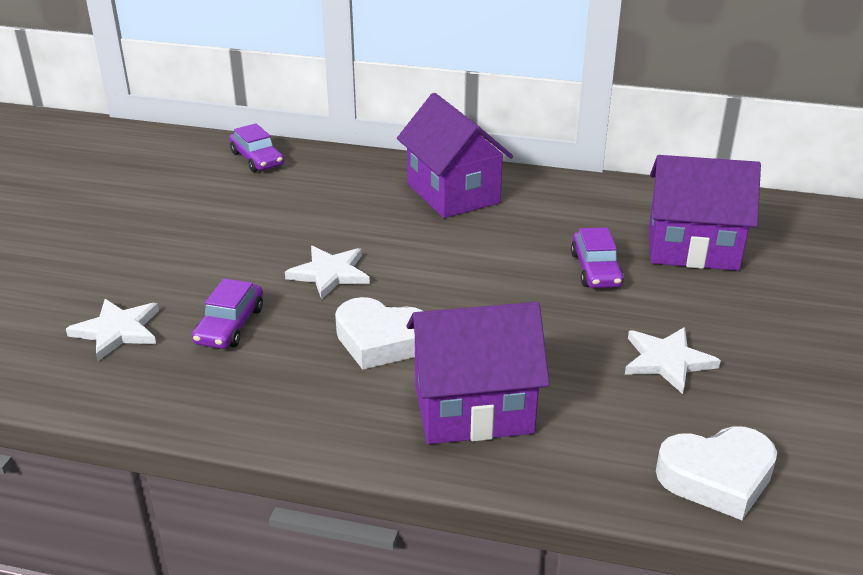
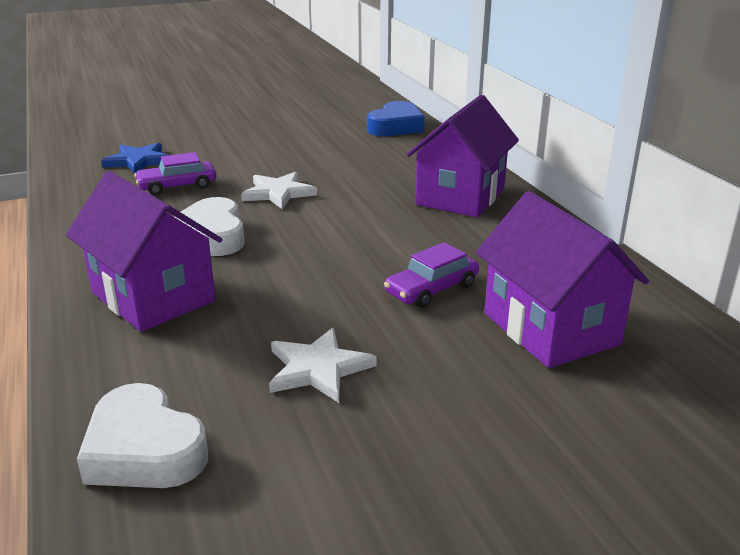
camera: 55 degrees right, 5 degrees down
white star [66,299,159,361] -> blue star [101,143,169,174]
purple car [229,123,284,172] -> blue heart [367,101,425,136]

